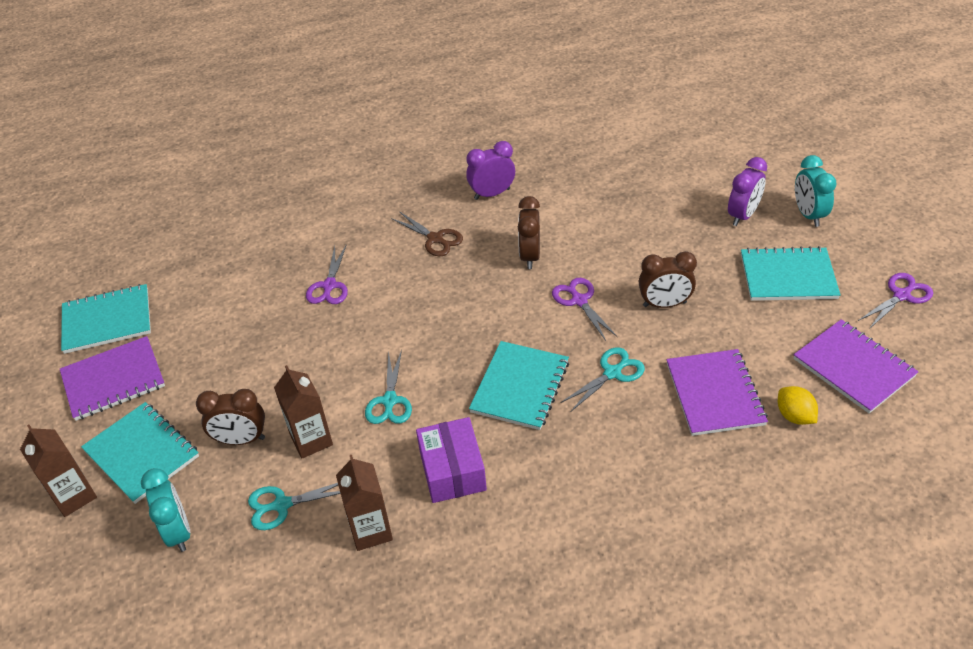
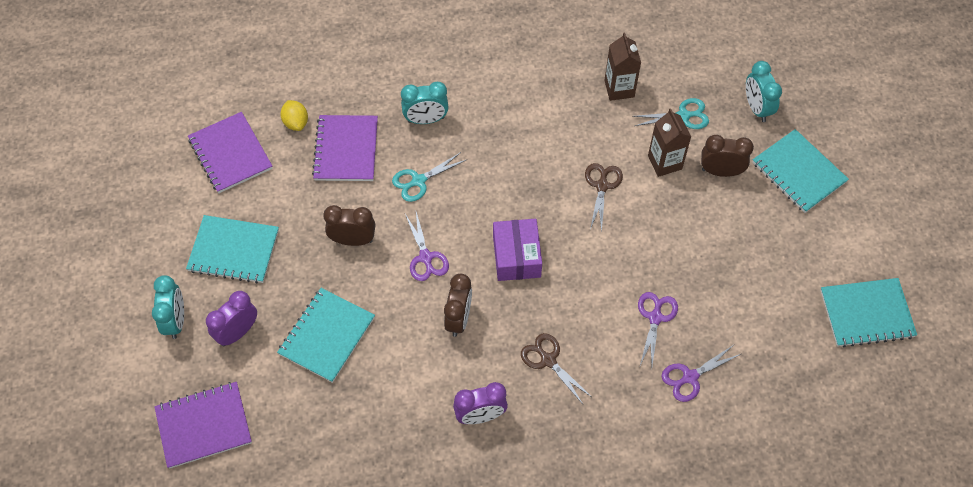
camera: 175 degrees left, 15 degrees up
brown carton [20,425,97,517] -> none
purple notebook [60,336,165,421] -> purple notebook moved to [154,382,252,469]
turquoise scissors [365,350,412,424] -> brown scissors [585,163,623,233]
purple box [416,417,487,503] -> purple box moved to [493,219,542,281]
turquoise notebook [469,341,569,430] -> turquoise notebook moved to [277,288,375,383]
purple scissors [858,273,933,329] -> purple scissors moved to [662,346,741,402]
none -> turquoise clock [401,82,449,124]

